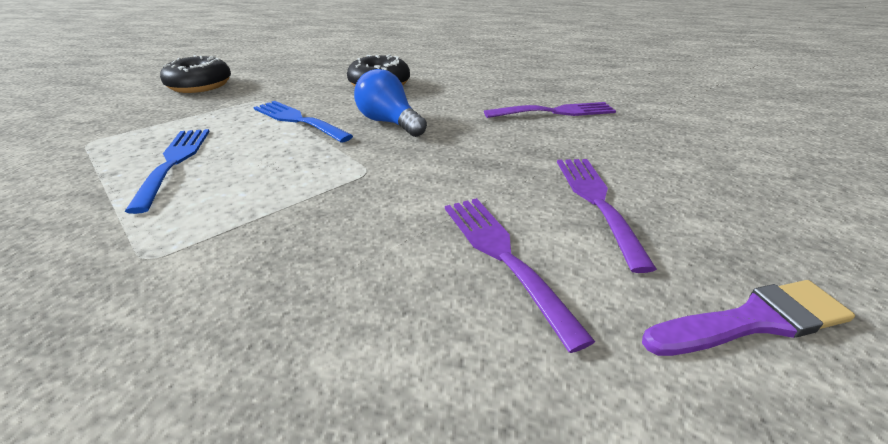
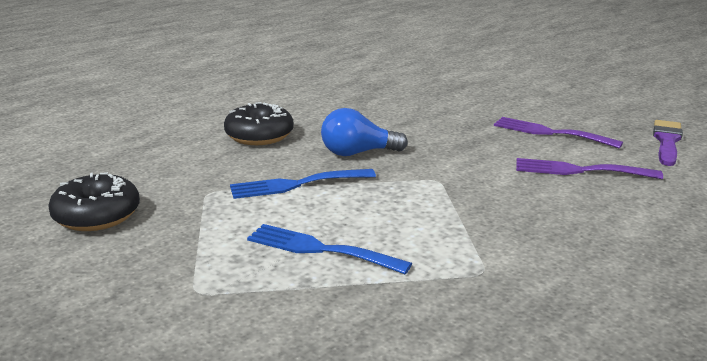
camera: 55 degrees left, 10 degrees down
purple fork [484,102,616,118] -> none

